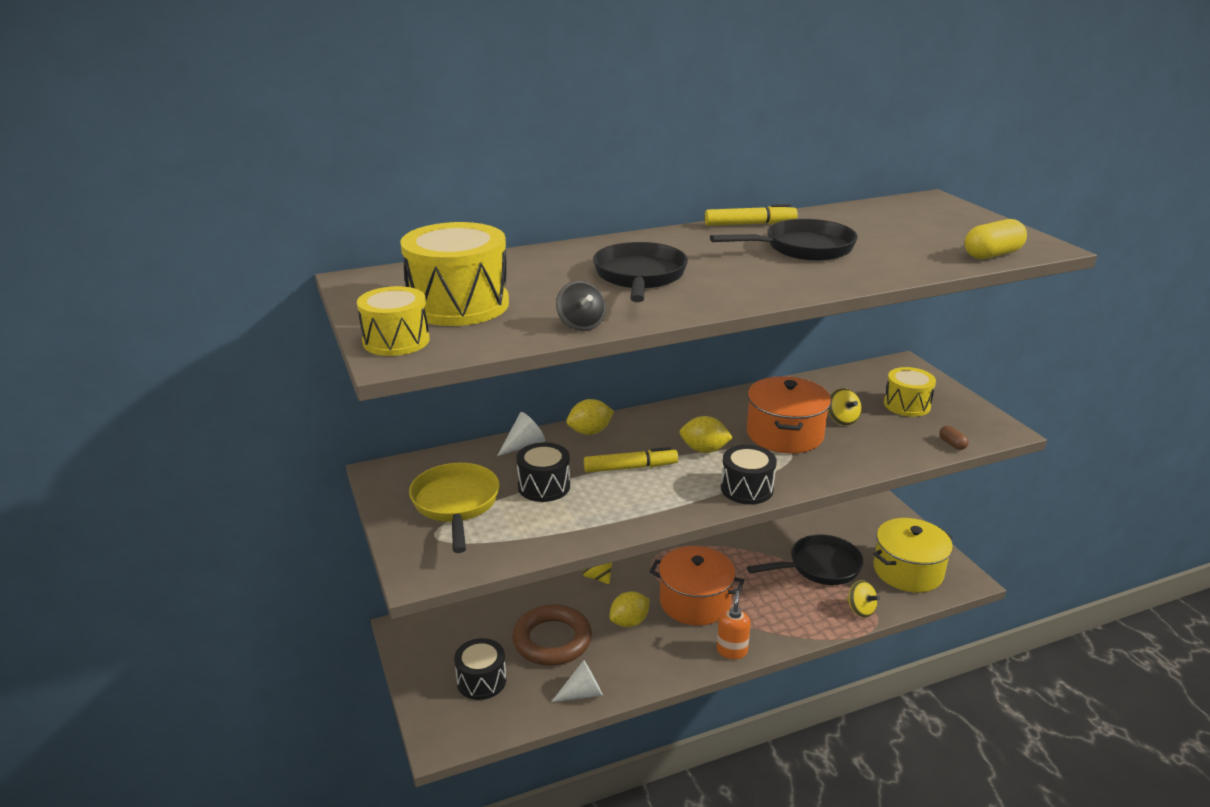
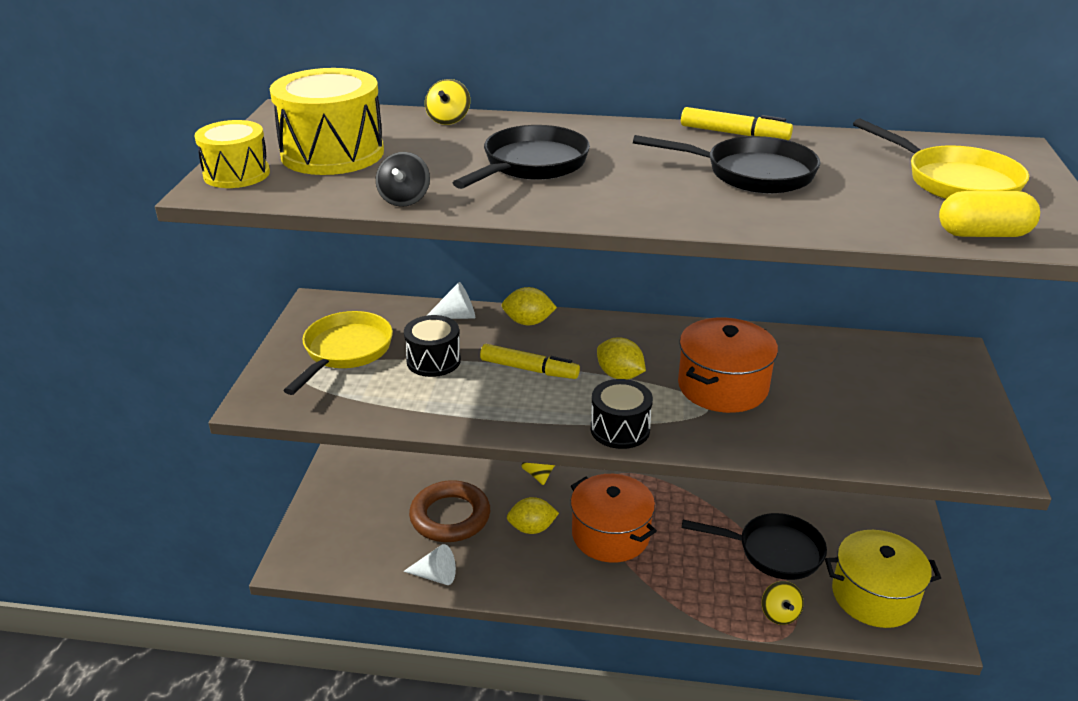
camera: 30 degrees right, 5 degrees up
black drum [454,638,506,700] -> none
orange soap dispenser [717,591,751,659] -> none
yellow spinning top [828,388,862,426] -> yellow spinning top moved to [425,79,470,125]
yellow drum [884,367,936,417] -> none
brown capsule [939,426,969,450] -> none
none -> yellow pan [853,118,1029,199]

